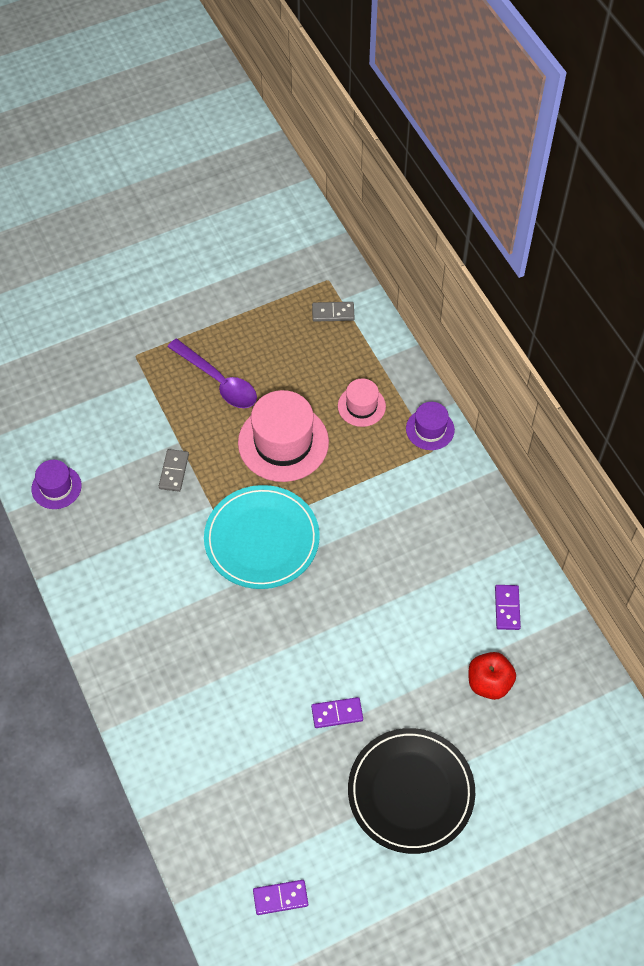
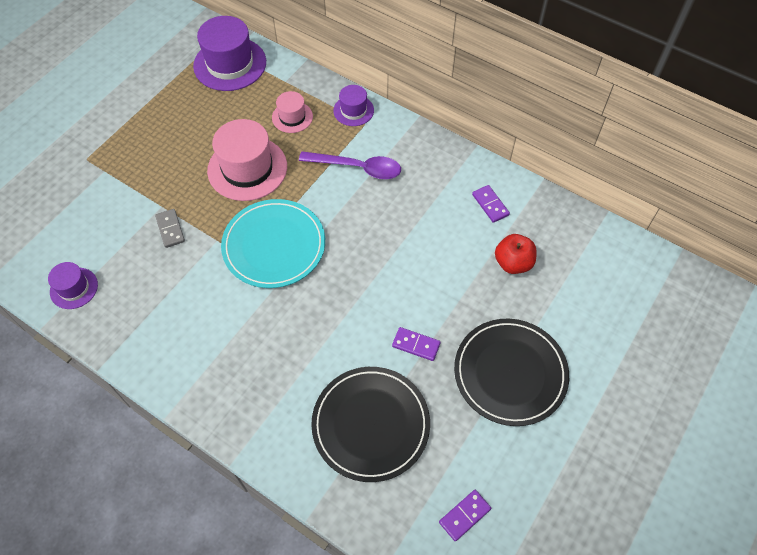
camera: 30 degrees left, 0 degrees up
purple spoon [168,339,257,408] -> purple spoon moved to [299,151,401,179]
purple domino [311,697,363,728] -> purple domino turned 60 degrees clockwise [392,327,441,361]
grey domino [312,302,354,322] -> purple hat [193,16,266,91]
none -> black plate [311,367,430,482]

